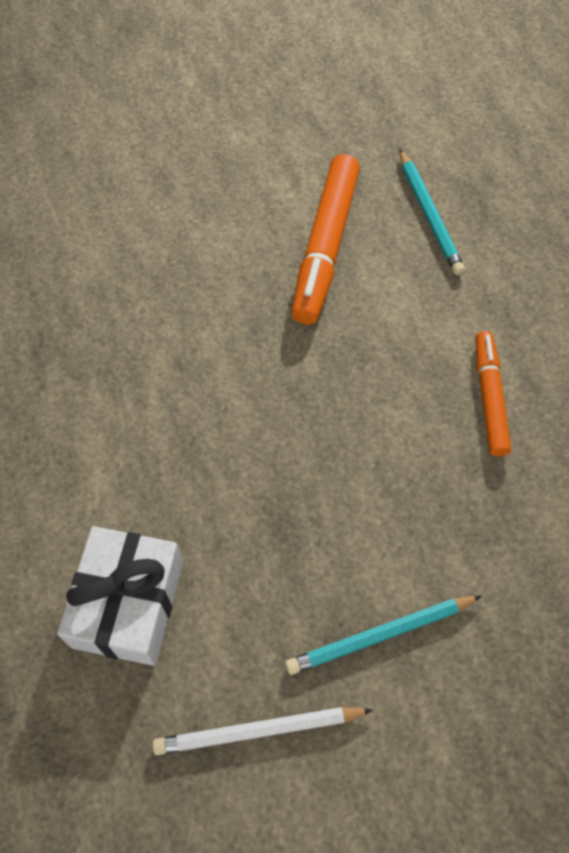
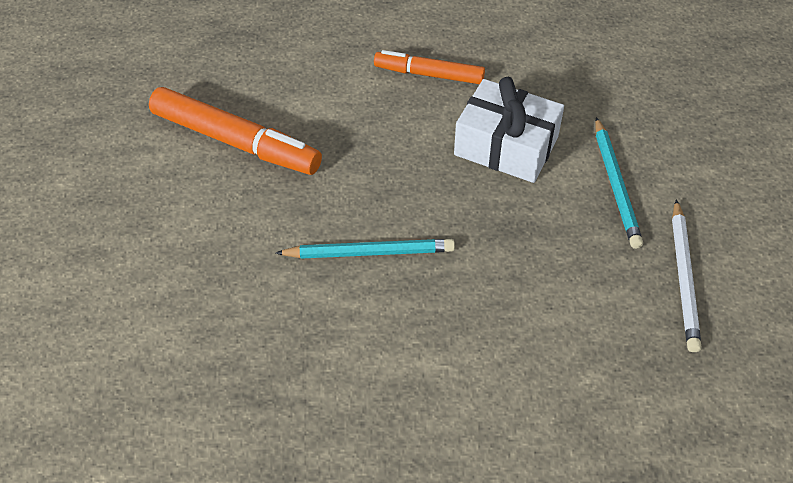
camera: 75 degrees left, 10 degrees down
white gift [57,526,183,666] -> white gift moved to [454,77,564,183]
turquoise pencil [399,149,465,275] -> turquoise pencil moved to [276,239,455,259]

